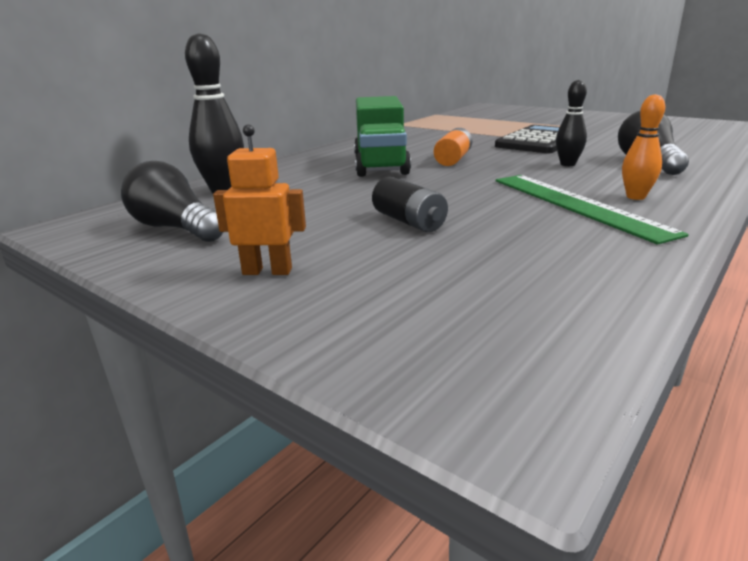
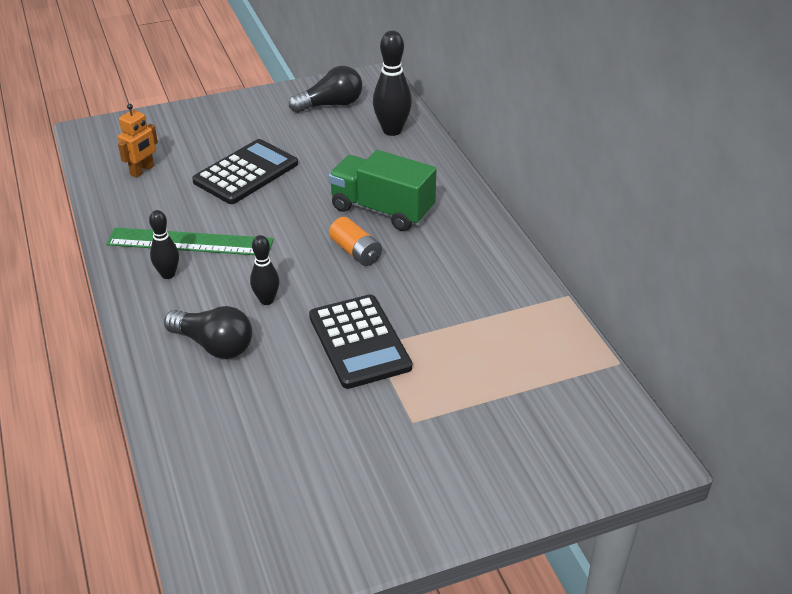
camera: 120 degrees right, 15 degrees up
orange robot [213,124,306,275] -> orange robot moved to [118,104,158,178]
black battery [372,177,448,232] -> black calculator [192,139,298,204]
orange bowling pin [622,94,665,200] -> black bowling pin [149,210,179,279]

